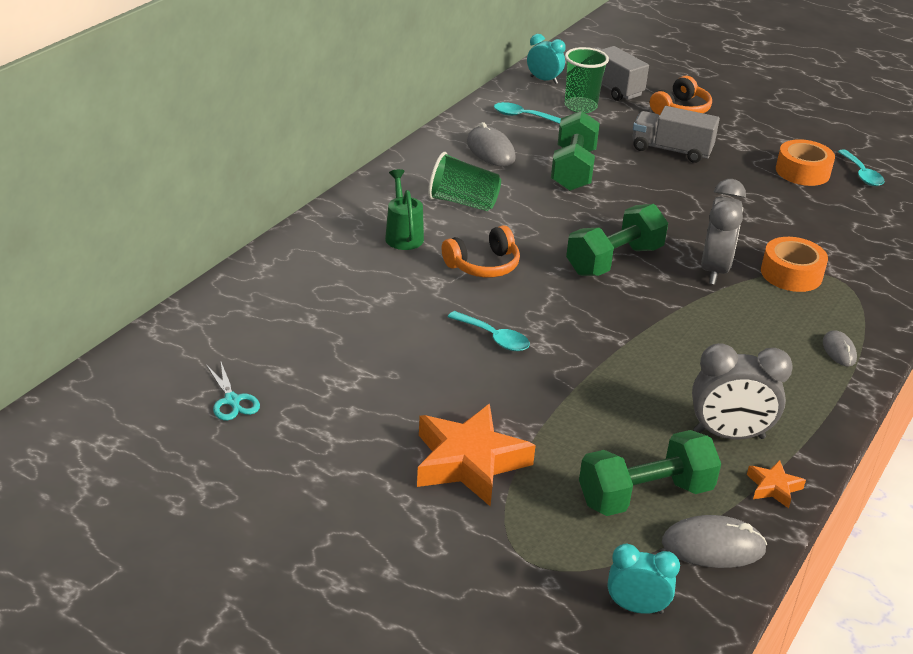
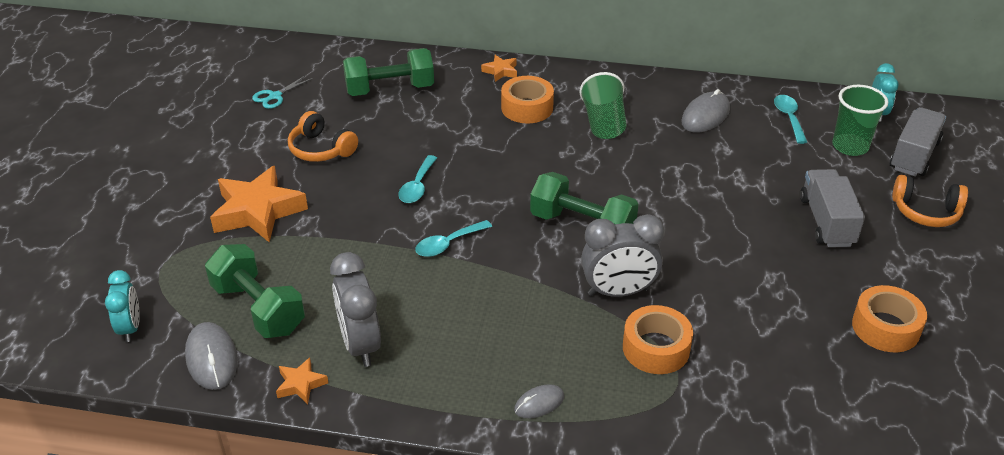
camera: 70 degrees right, 5 degrees up
green watering can [385,169,424,250] -> orange tape [501,76,554,123]
orange headphones [442,225,520,278] -> orange headphones moved to [288,111,358,162]
green dumbbell [551,111,600,191] -> green dumbbell moved to [343,48,434,96]
turquoise spoon [838,150,885,186] -> turquoise spoon moved to [415,220,492,257]
none -> orange star [481,55,517,82]

